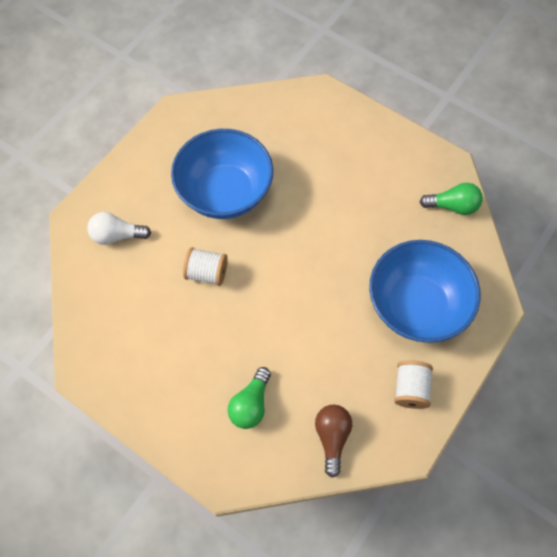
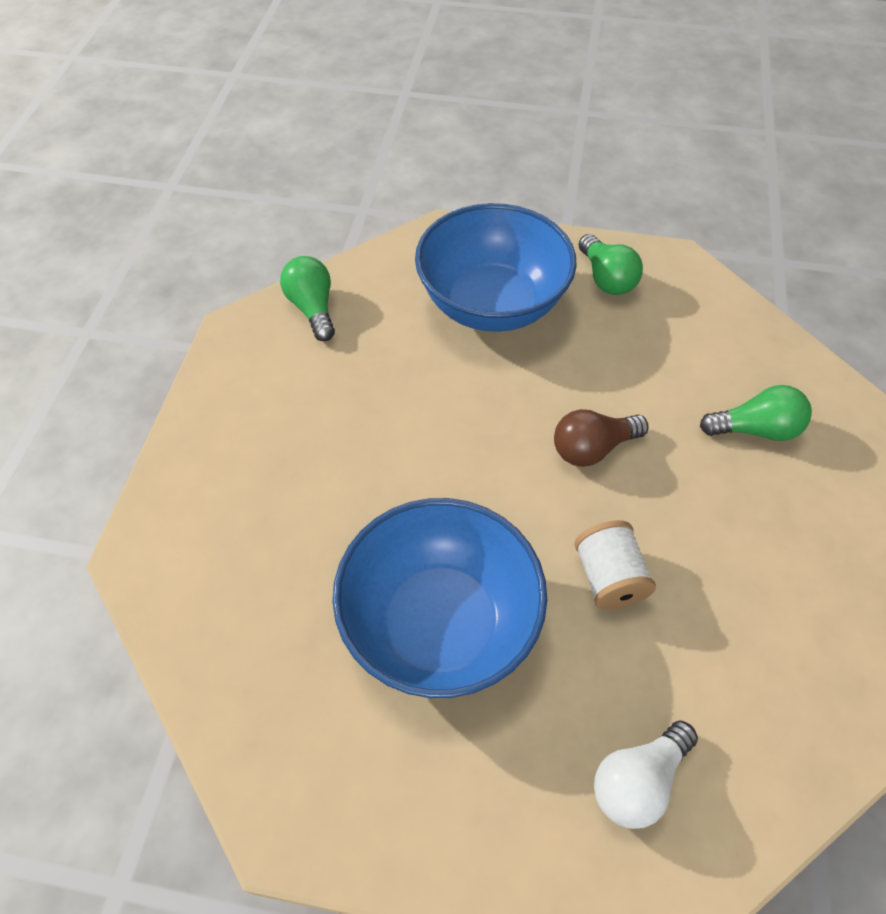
camera: 115 degrees left, 10 degrees down
white light bulb [87,212,151,245] -> white light bulb turned 75 degrees clockwise [594,721,698,829]
brown light bulb [315,405,352,478] -> brown light bulb moved to [554,409,649,467]
white spool [394,360,433,409] -> green light bulb [579,234,643,295]

